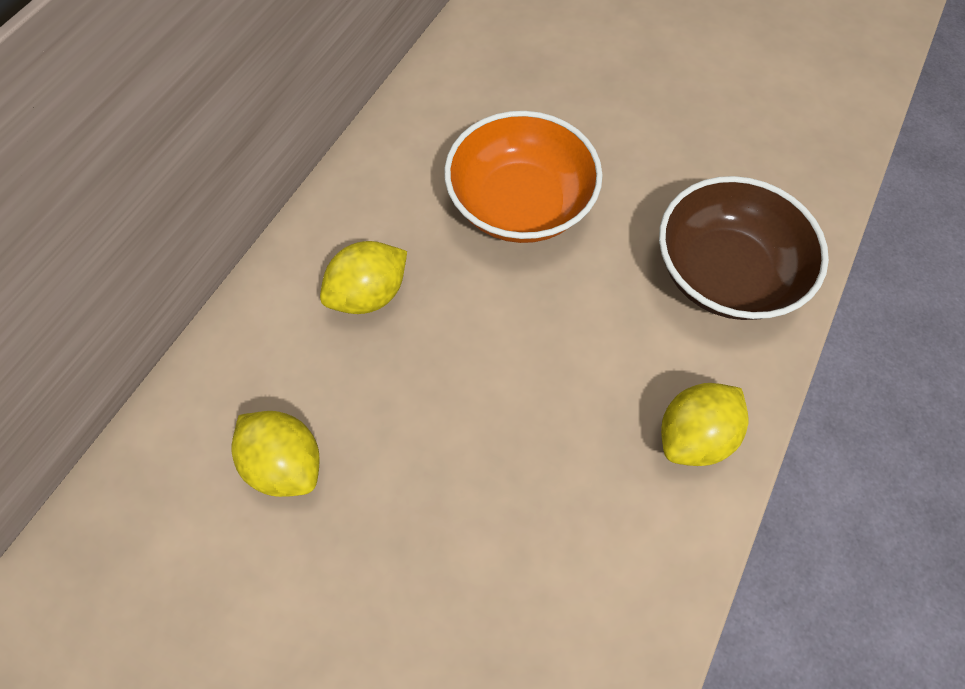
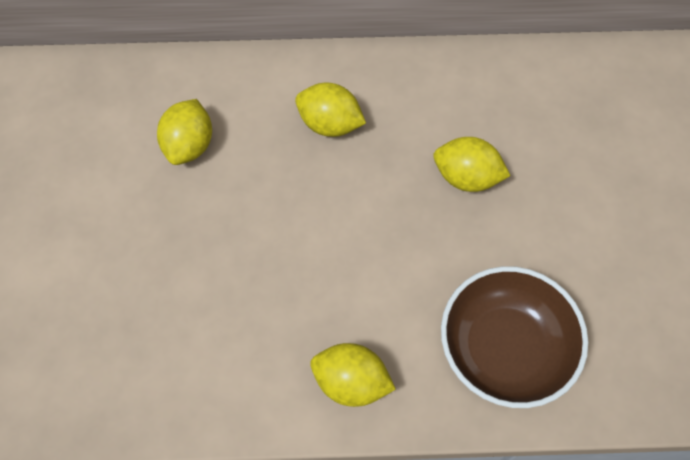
camera: 60 degrees right, 0 degrees up
orange bowl [444,111,603,243] -> yellow lemon [433,137,510,192]

